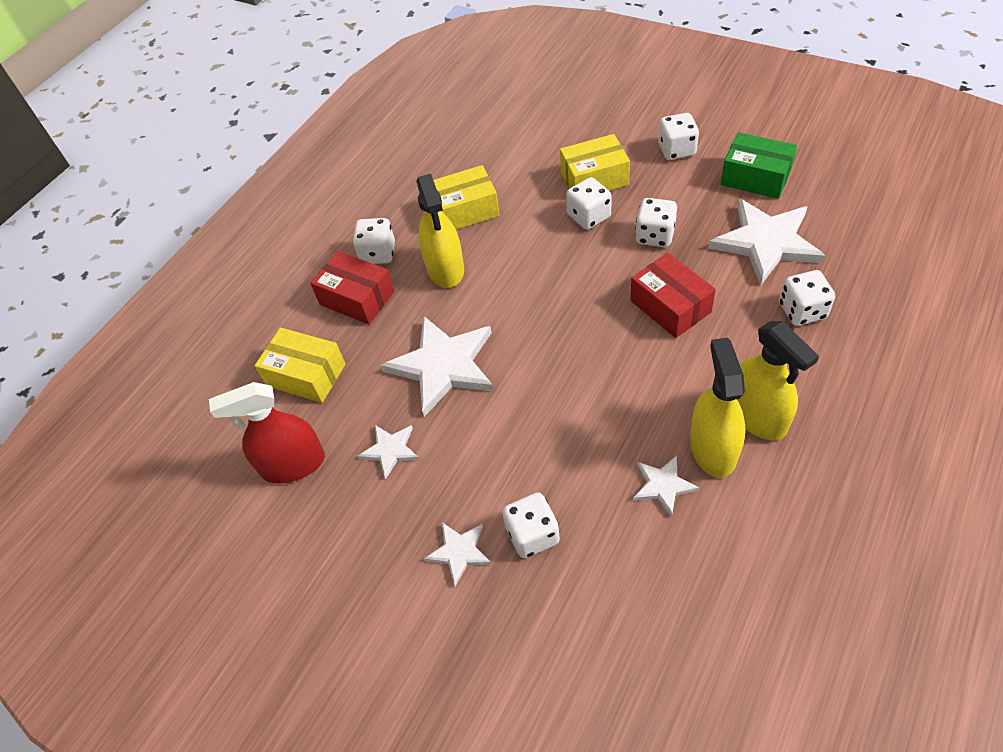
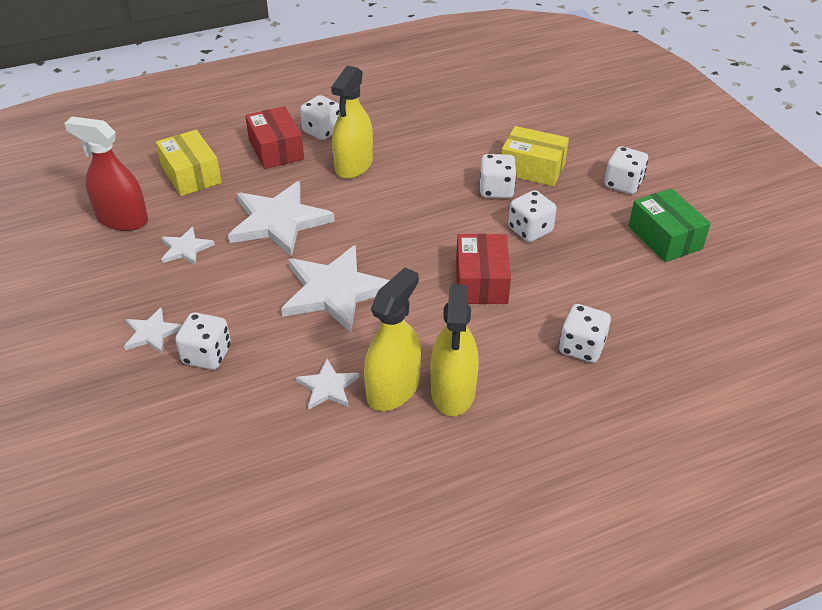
camera: 30 degrees right, 10 degrees down
yellow box [433,165,500,230] -> none
white star [708,199,825,286] -> white star moved to [281,245,390,333]

